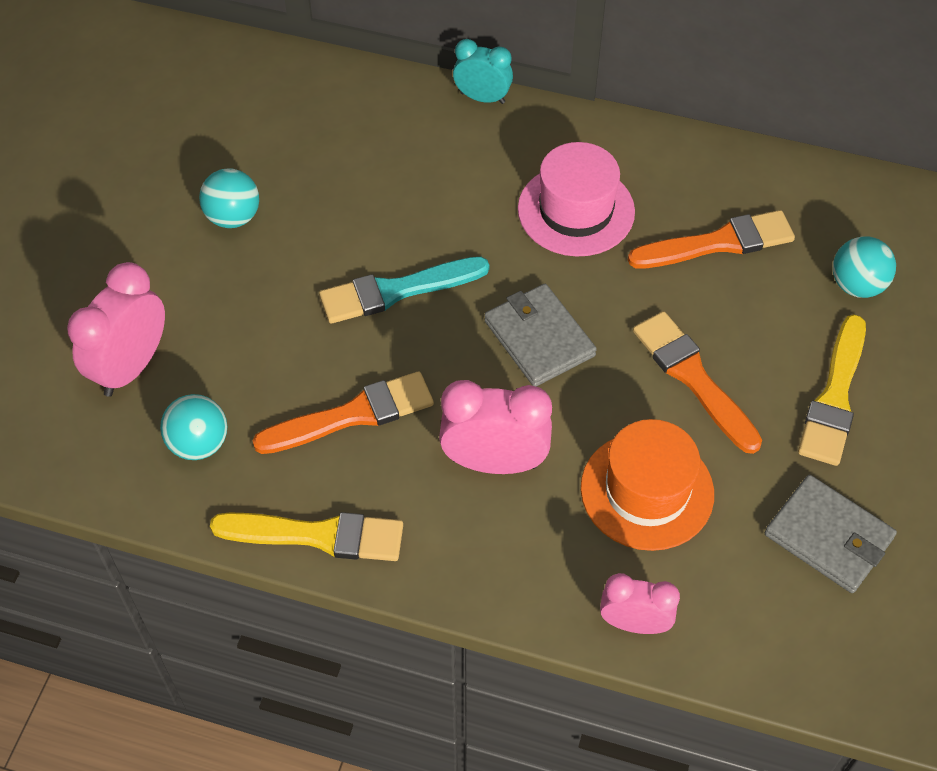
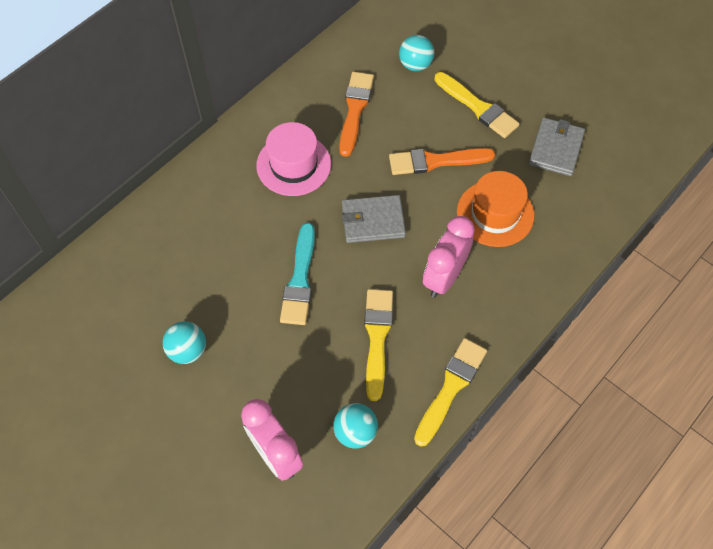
camera: 65 degrees left, 5 degrees up
orange brush [253,371,434,454] -> yellow brush [364,289,393,401]
turquoise clock [453,39,513,104] -> none
pink clock [600,573,680,634] -> none
grey wallet [765,475,897,593] -> grey wallet turned 45 degrees counterclockwise [529,118,585,176]

